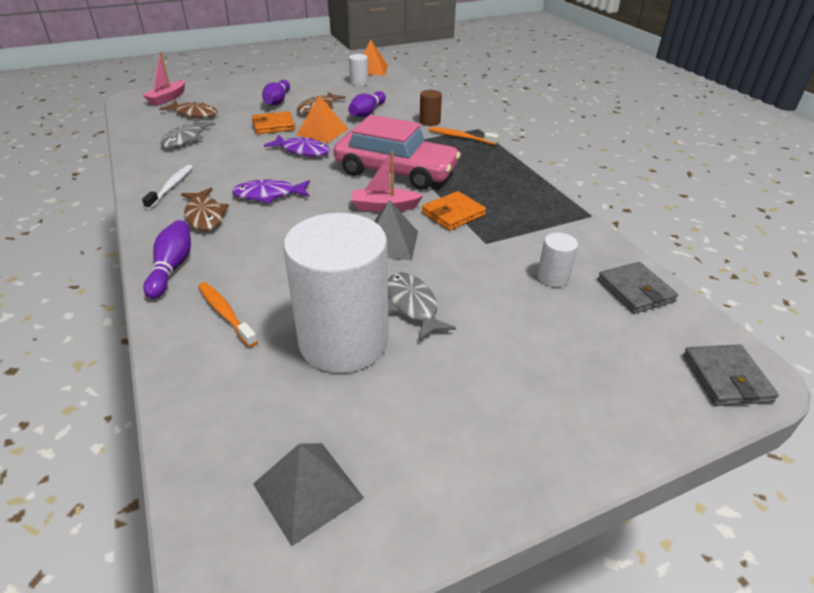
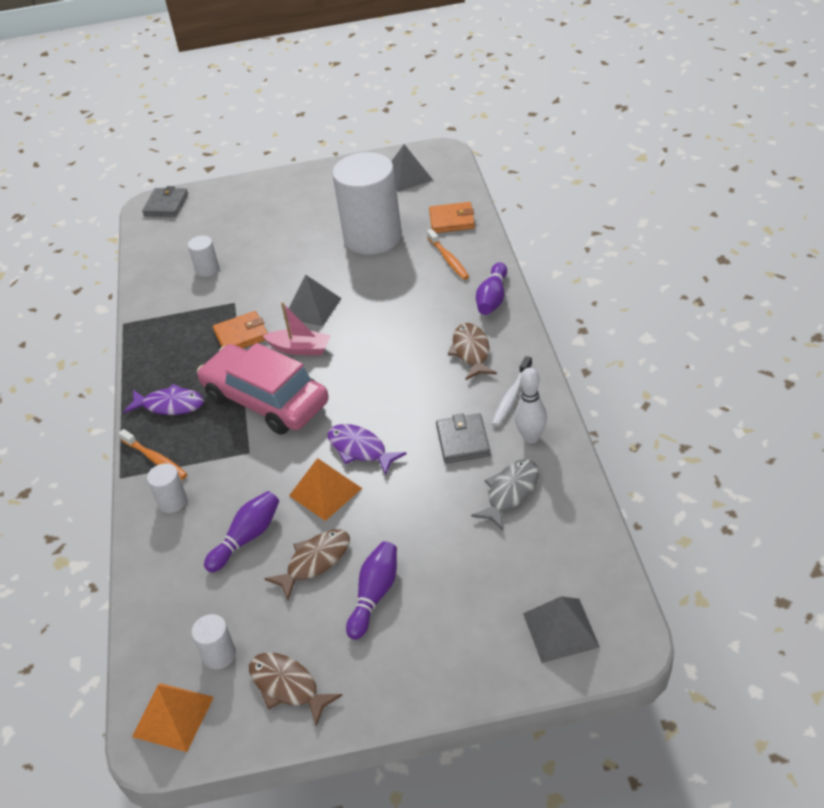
camera: 160 degrees left, 5 degrees up
pink boat [142,52,185,106] -> grey pyramid [523,596,600,663]
brown fish [159,101,217,118] -> brown fish moved to [249,652,343,726]
purple fish [232,179,310,204] -> purple fish moved to [123,384,204,415]
orange wallet [252,111,295,134] -> orange wallet moved to [429,202,475,233]
grey fish [388,272,456,341] -> none
brown cylinder [420,90,442,126] -> white cylinder [147,463,187,513]
grey wallet [598,262,678,314] -> grey wallet moved to [436,413,491,464]
none -> white bowling pin [515,368,547,443]

